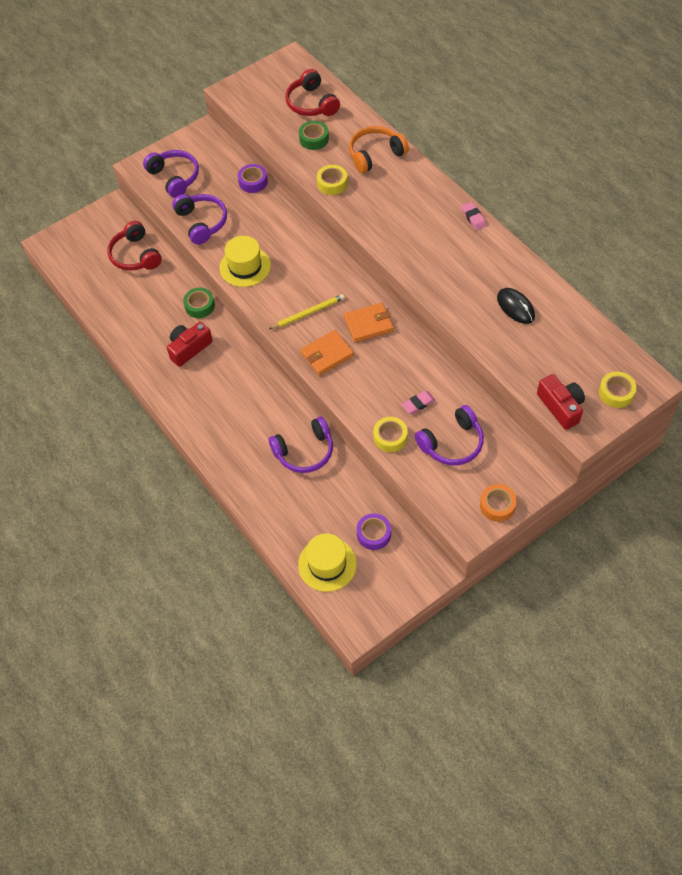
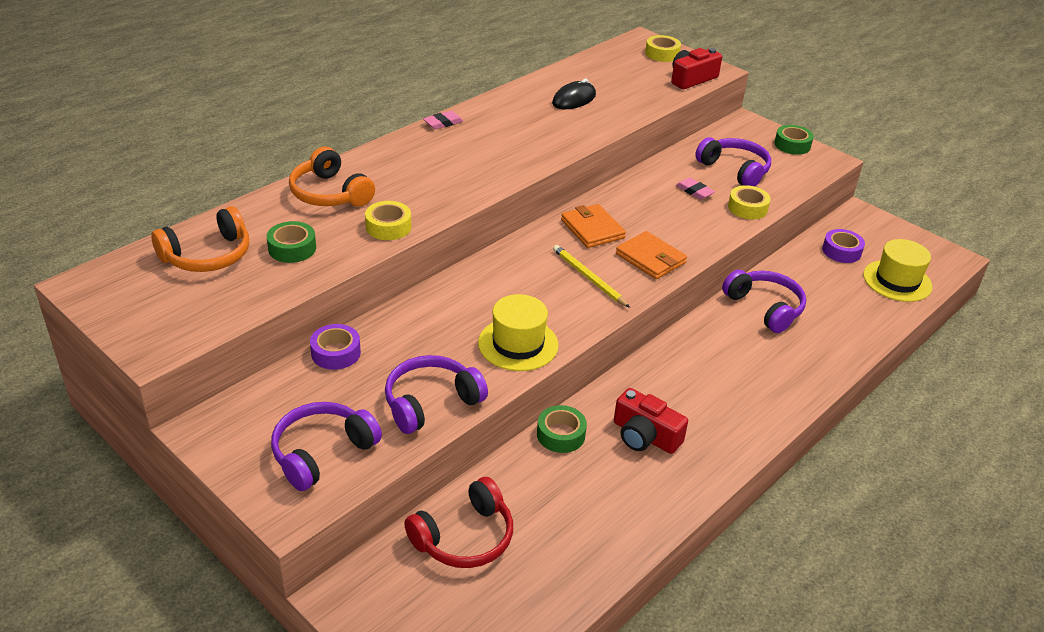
camera: 105 degrees left, 20 degrees down
red headphones [285,69,340,116] -> orange headphones [151,206,249,272]
orange tape [480,484,517,522] -> green tape [774,125,814,155]

